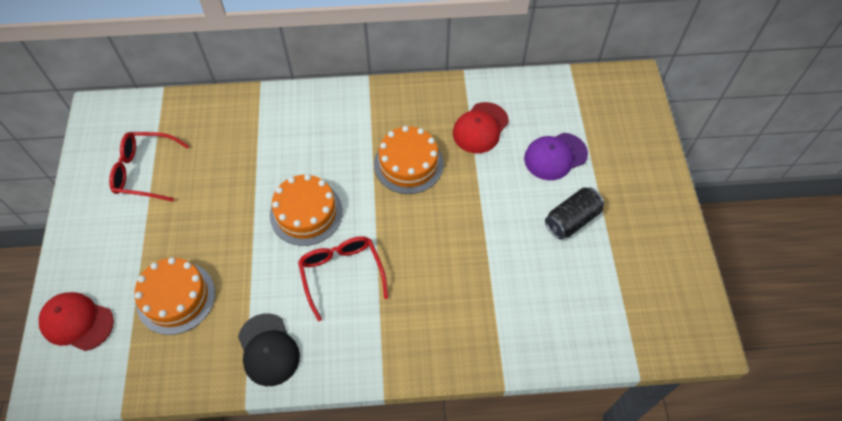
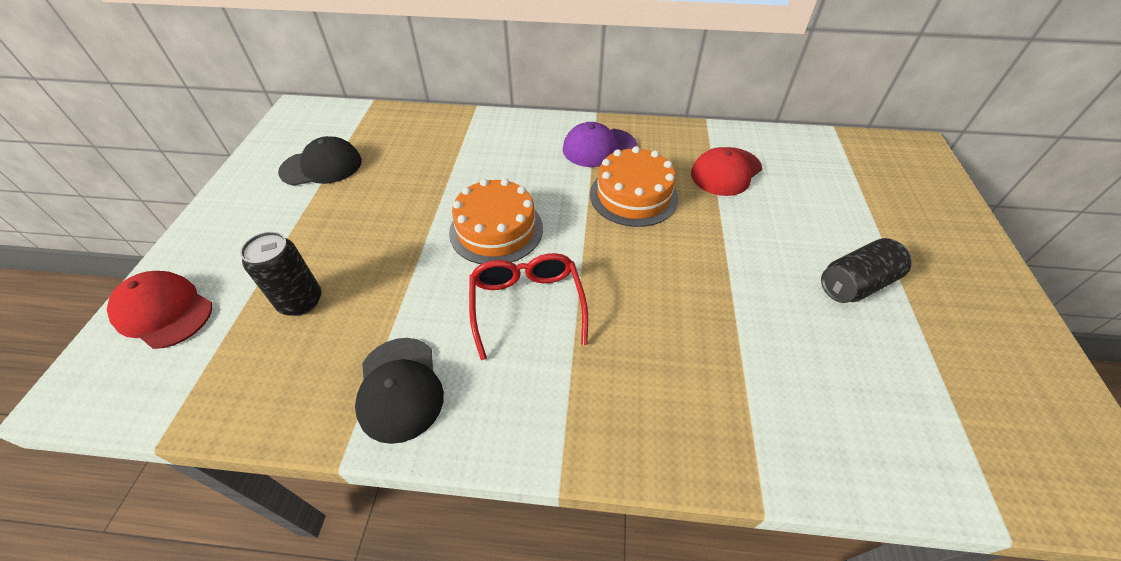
camera: 10 degrees right, 10 degrees down
red glasses [109,132,189,202] -> black cap [278,136,362,186]
orange cake [134,257,215,335] -> black can [240,232,321,316]
purple cap [524,133,588,180] -> purple cap moved to [563,122,637,167]

